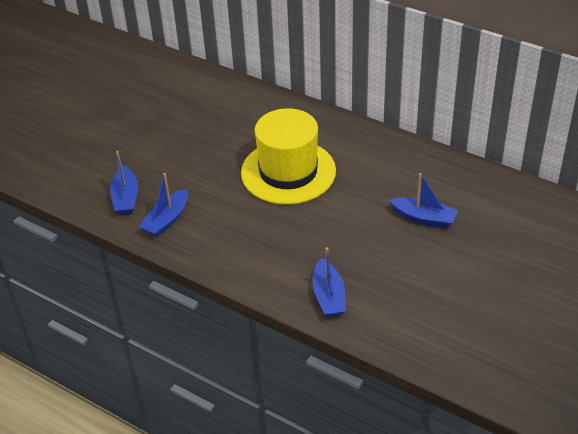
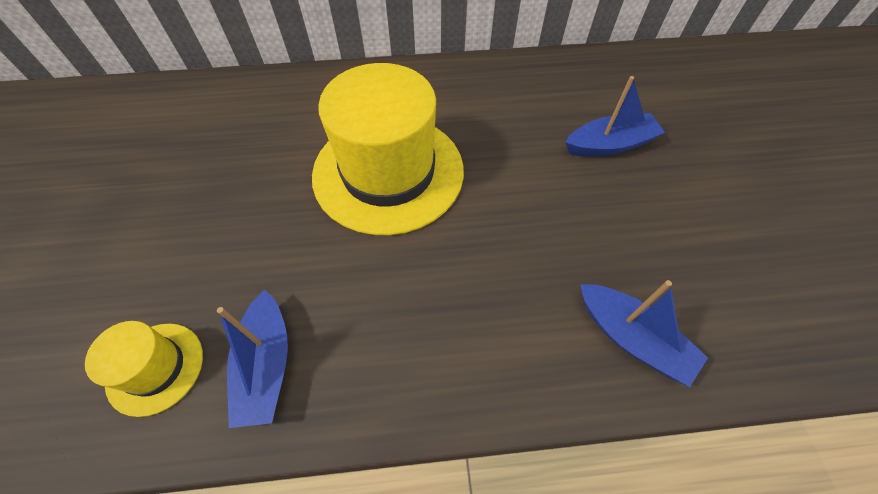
camera: 40 degrees left, 15 degrees up
blue boat [110,151,138,215] -> yellow hat [85,321,203,417]

